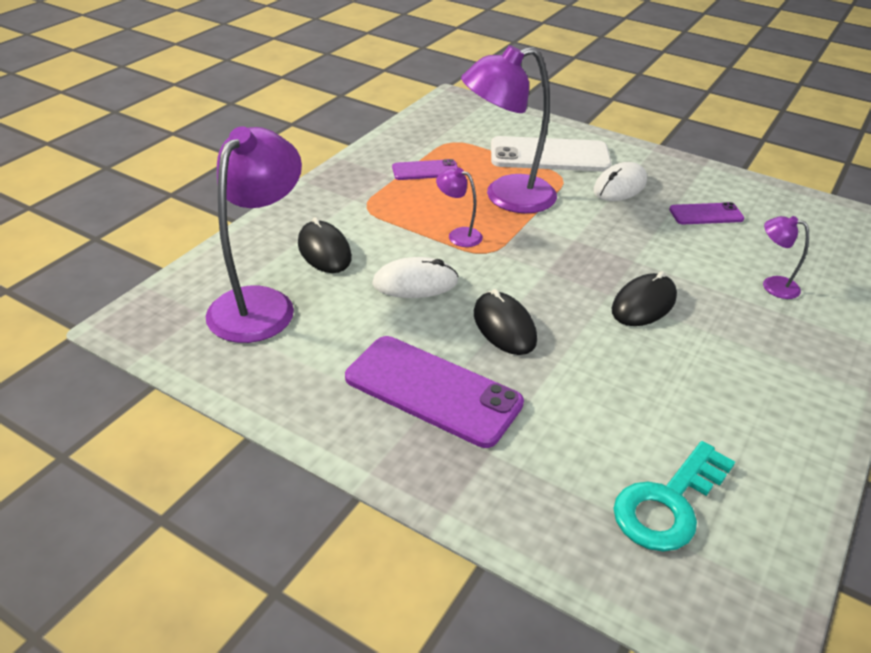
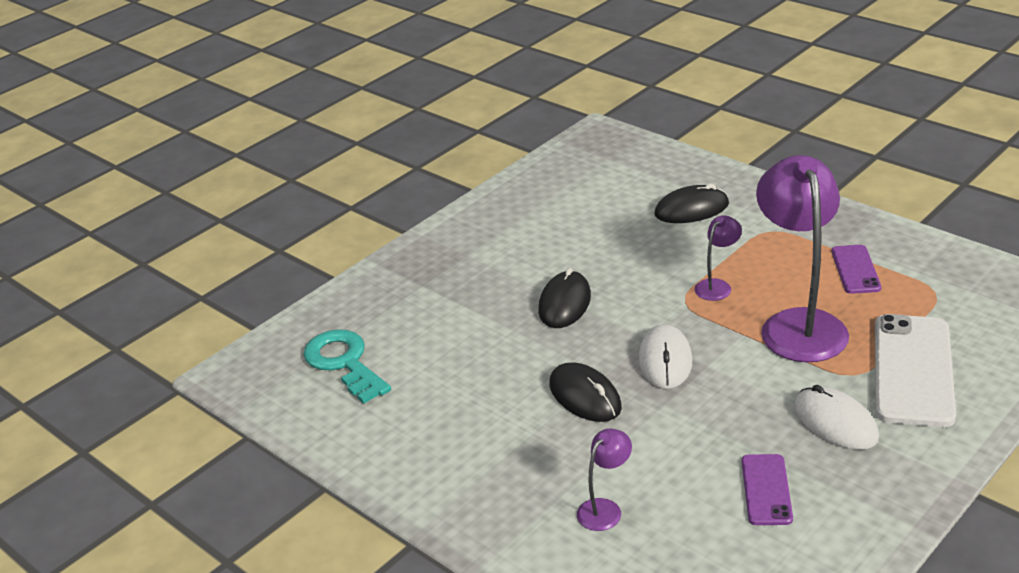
camera: 105 degrees right, 5 degrees down
purple lamp [206,126,302,343] -> none
purple phone [345,336,524,448] -> none
white mouse [372,257,458,298] -> white mouse moved to [639,324,692,389]
black mouse [474,289,537,355] -> black mouse turned 60 degrees counterclockwise [538,268,591,328]

